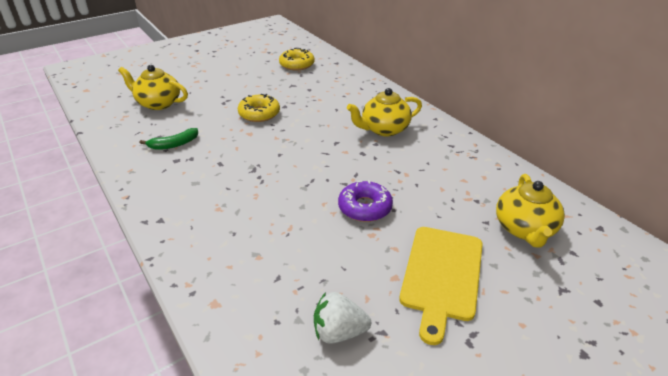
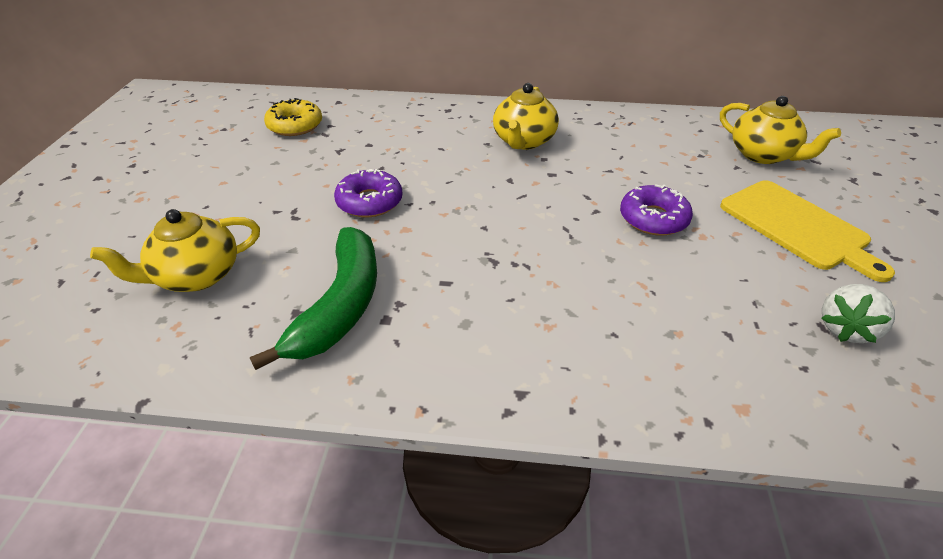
camera: 50 degrees left, 5 degrees up
green banana [139,128,198,150] -> green banana [250,227,377,370], size x1.91
yellow donut [237,94,280,122] -> purple donut [334,169,403,217]

